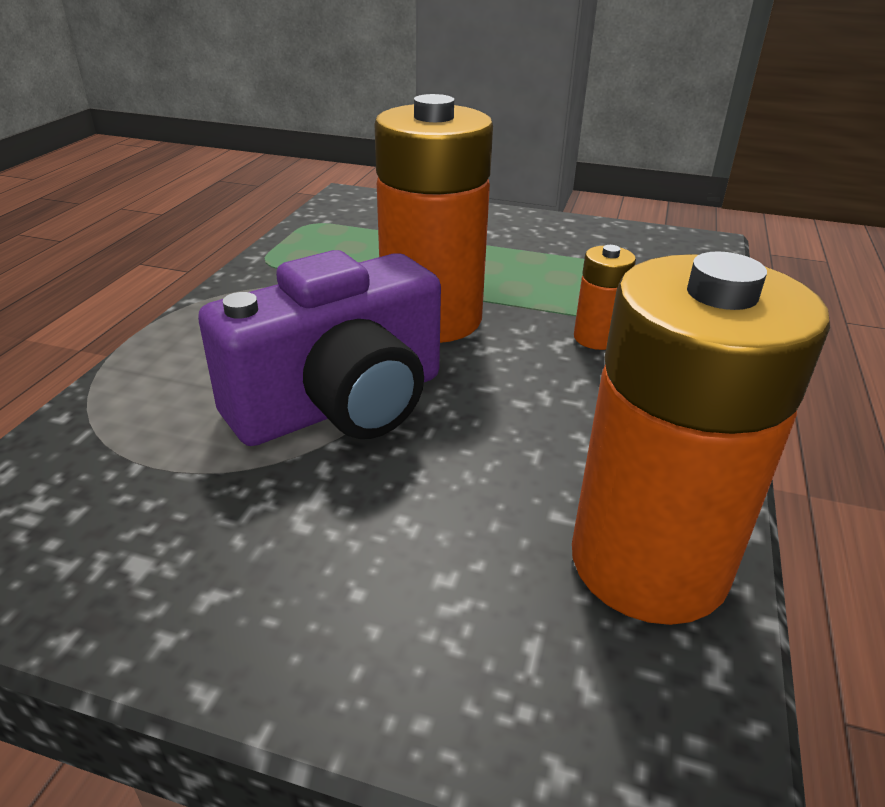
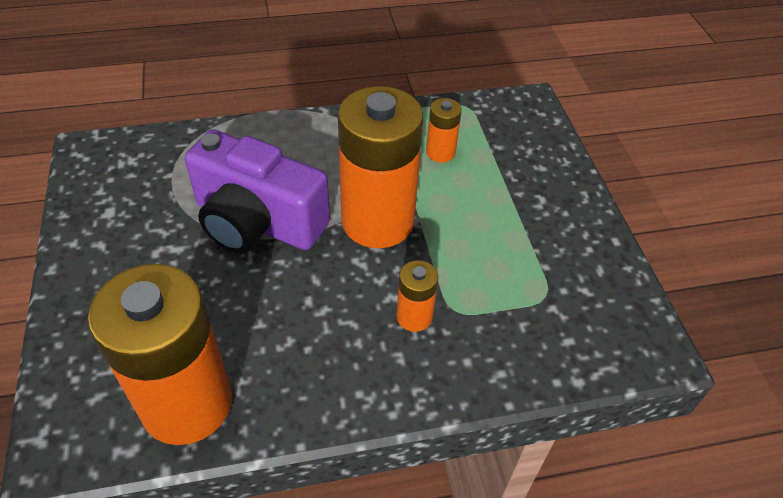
camera: 60 degrees right, 15 degrees up
none -> orange battery [426,98,462,162]

